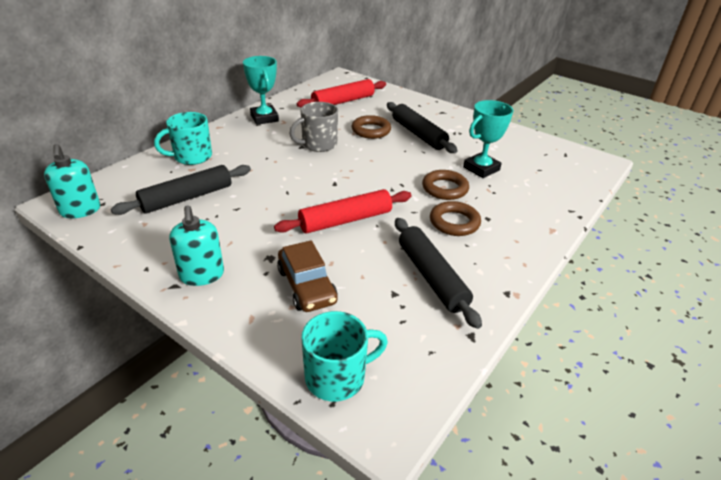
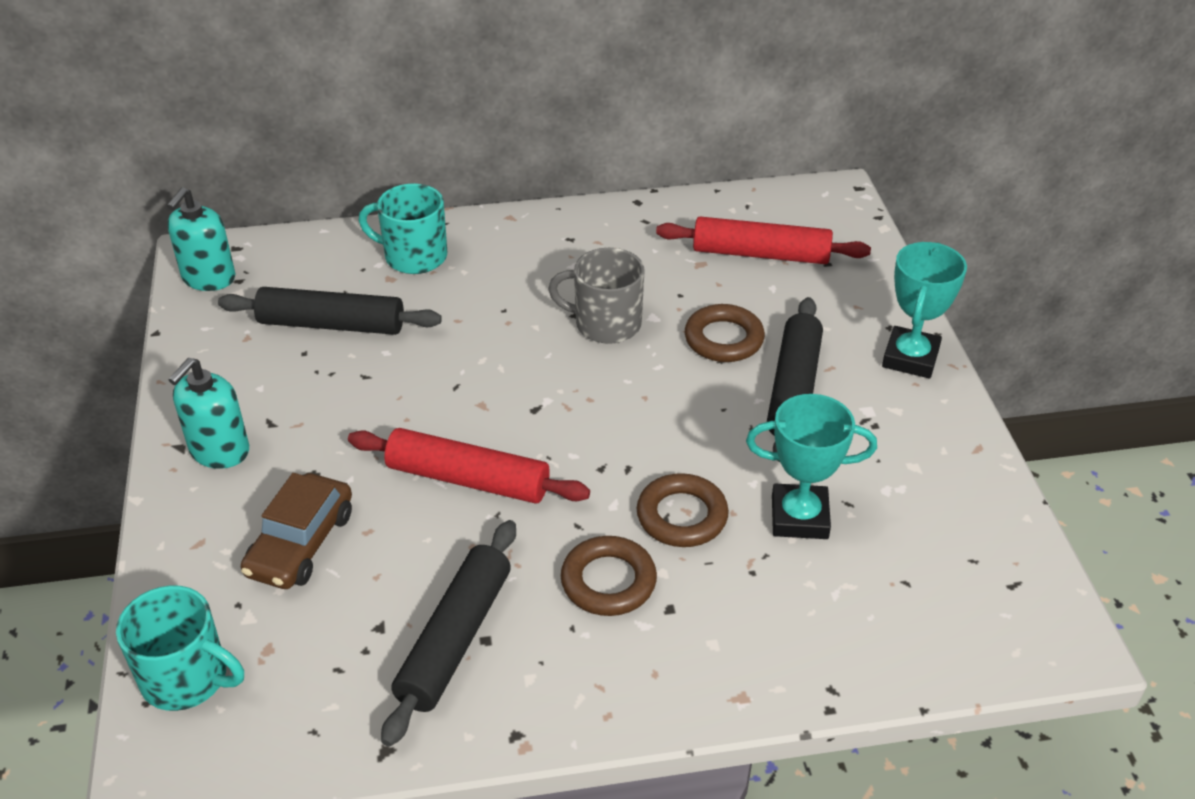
camera: 45 degrees right, 5 degrees up
turquoise trophy [243,56,279,125] -> turquoise trophy moved to [882,242,967,378]

